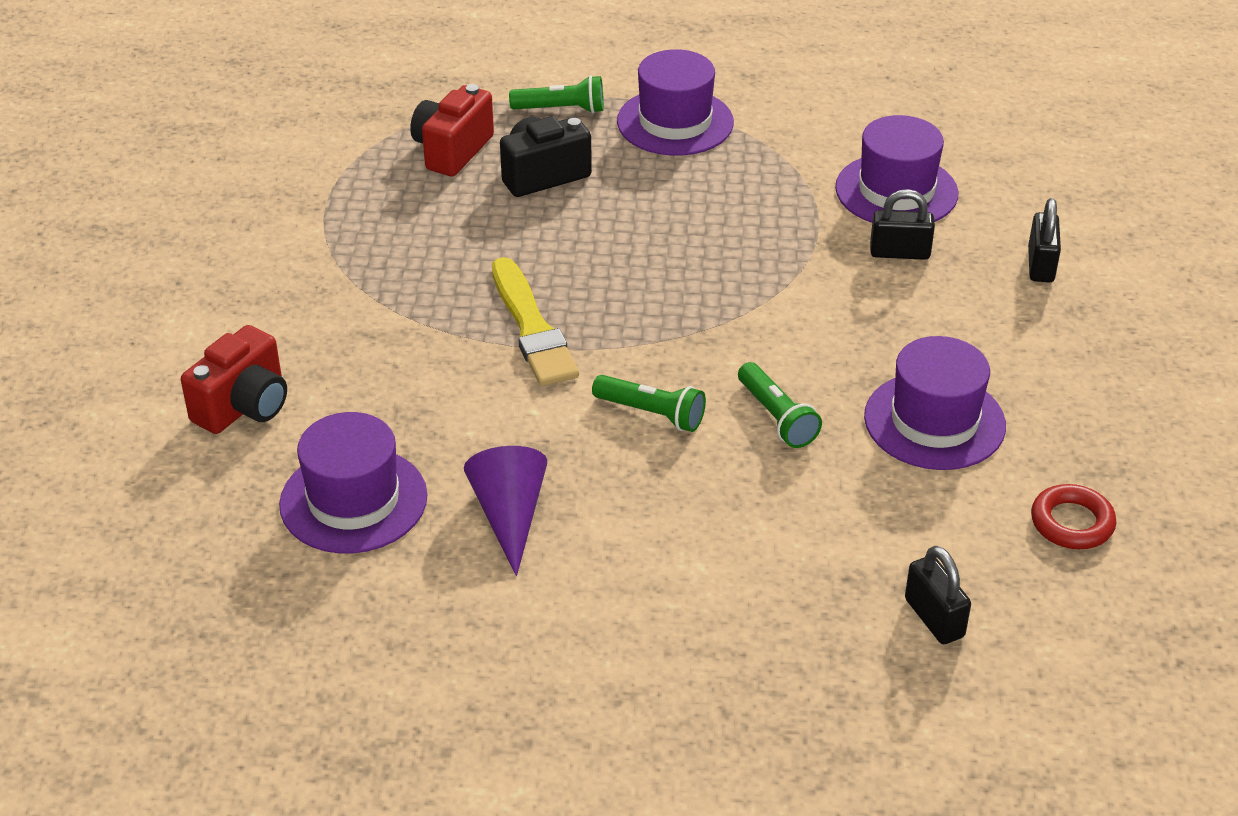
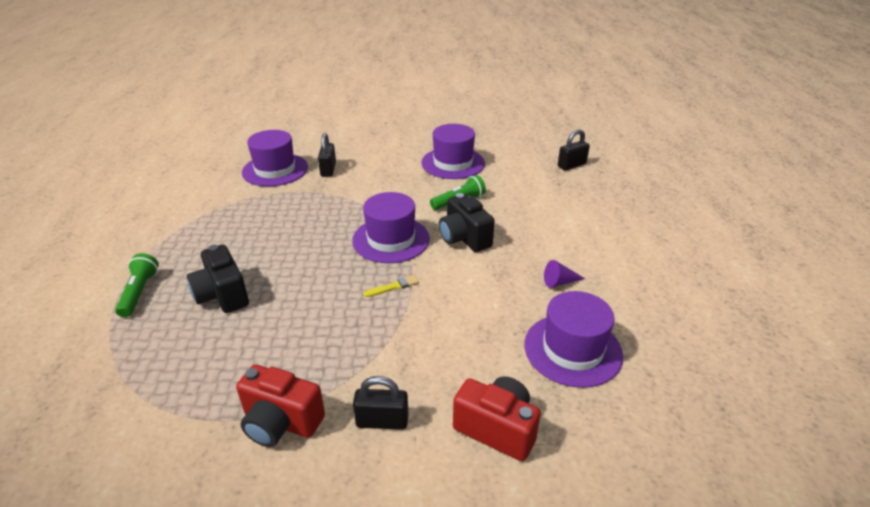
camera: 95 degrees left, 5 degrees down
red camera [410,84,494,176] -> red camera moved to [236,364,325,447]
purple cone [464,446,547,576] -> purple cone [544,260,585,288], size x0.58
yellow brush [492,257,579,386] -> yellow brush [363,275,419,297], size x0.45
green flashlight [592,375,706,432] -> black camera [439,193,495,252]
purple hat [617,49,734,156] -> purple hat moved to [352,192,430,263]
black padlock [1028,198,1061,283] -> black padlock moved to [353,376,408,430]
red ring [1031,484,1116,549] -> none

